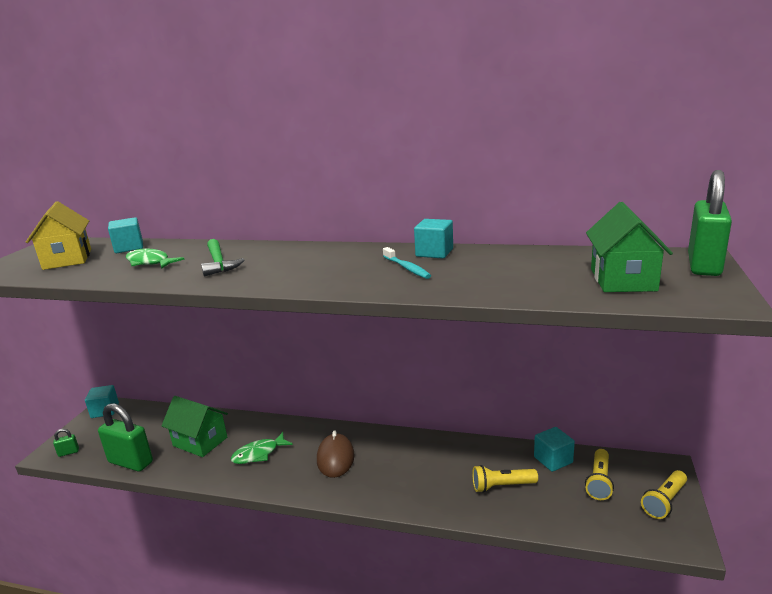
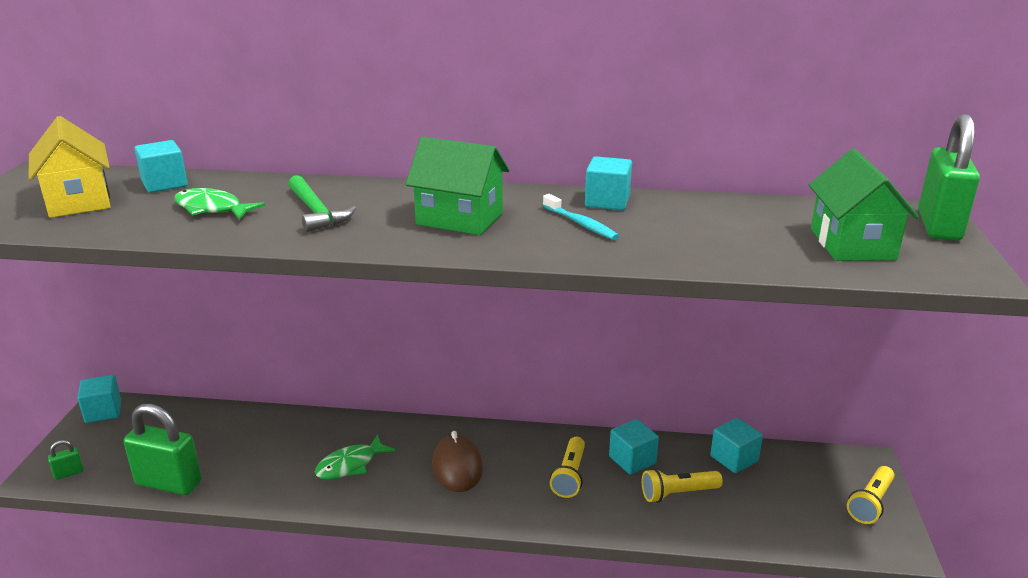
camera: 10 degrees left, 5 degrees up
green house [161,396,228,457] -> green house moved to [406,137,509,235]
yellow flashlight [585,449,614,500] -> yellow flashlight moved to [550,437,585,498]
none -> turquoise cube [609,419,659,475]

